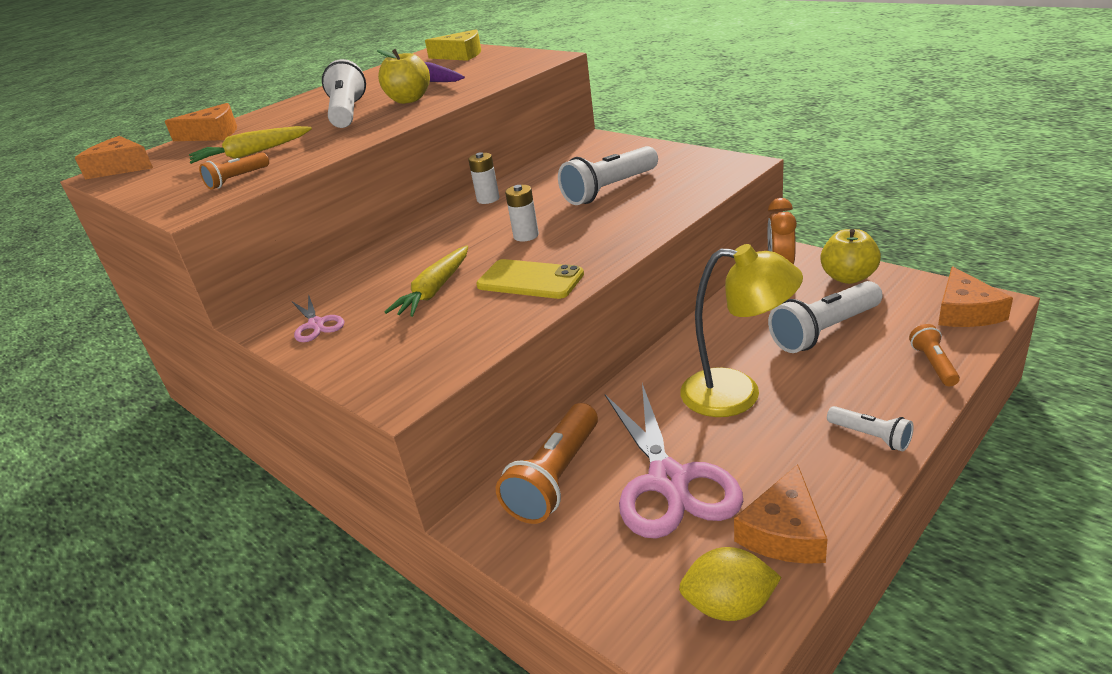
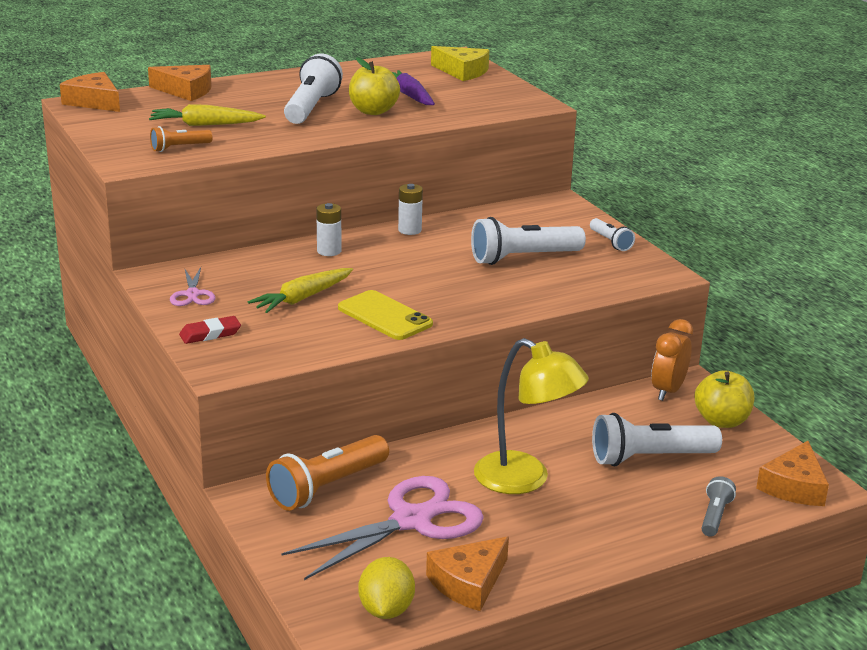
camera: 15 degrees right, 5 degrees down
white battery [505,185,539,242] -> white battery moved to [316,203,341,256]
pink scissors [605,384,743,539] -> pink scissors turned 135 degrees counterclockwise [281,476,484,580]
yellow lemon [679,547,782,621] -> yellow lemon turned 75 degrees clockwise [358,557,415,619]
white flashlight [827,406,914,452] -> white flashlight moved to [590,218,635,251]
orange flashlight [909,324,960,386] -> grey flashlight [701,476,736,537]
none -> red eraser [179,316,241,344]

